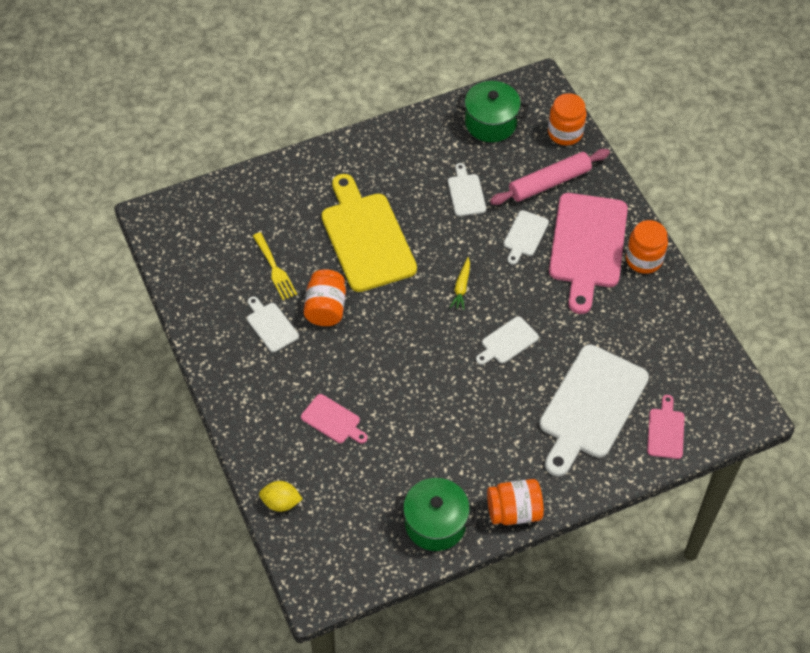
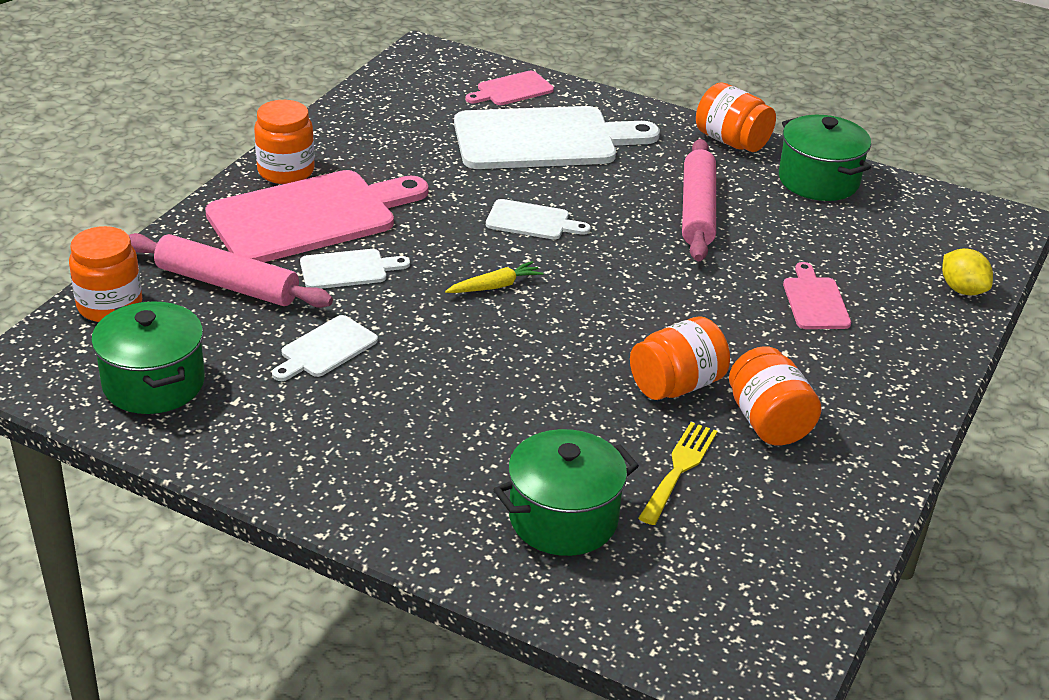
camera: 130 degrees left, 20 degrees down
white cutting board [247,297,299,352] -> orange jar [729,346,822,445]
yellow cutting board [321,174,417,292] -> none
none -> green pot [493,429,639,556]
none -> pink rolling pin [682,139,716,261]

